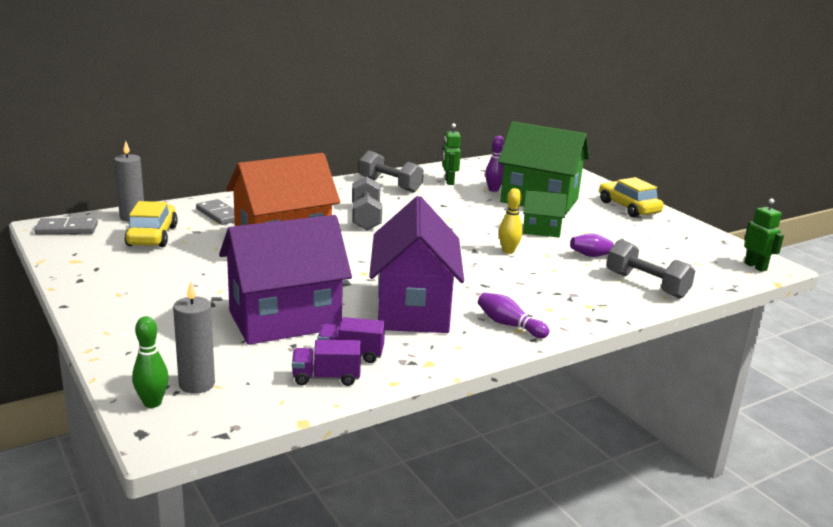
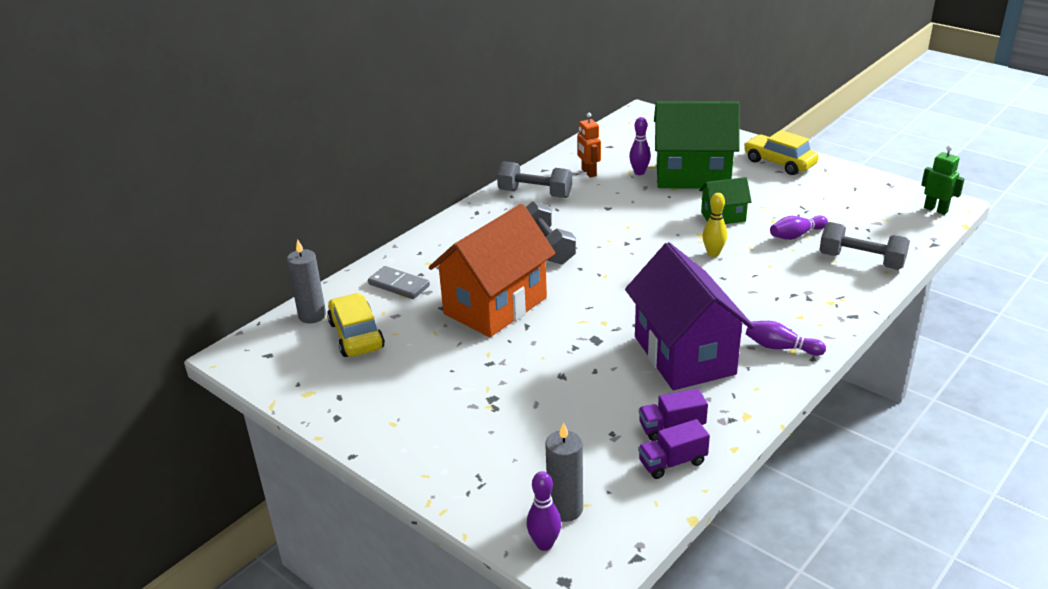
camera: 15 degrees left, 10 degrees up
grey domino [34,218,98,234] -> none
green bowling pin [132,316,169,408] -> purple bowling pin [526,471,561,551]
purple house [219,215,352,345] -> none
green robot [442,123,461,185] -> orange robot [577,113,601,178]

